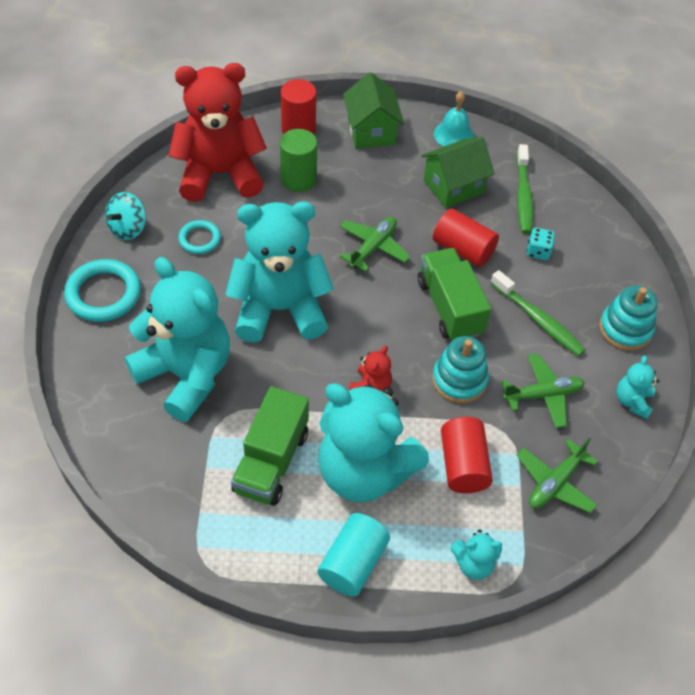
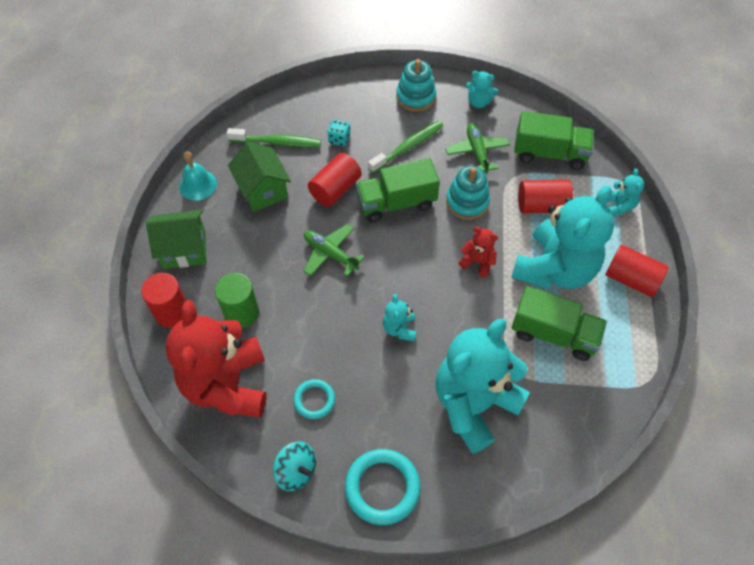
camera: 85 degrees left, 5 degrees up
turquoise teddy bear [225,201,334,343] -> turquoise teddy bear [383,294,417,342], size x0.42
turquoise cylinder [317,513,390,597] -> red cylinder [605,245,669,297]
green plane [517,438,598,513] -> green truck [514,111,594,170]

